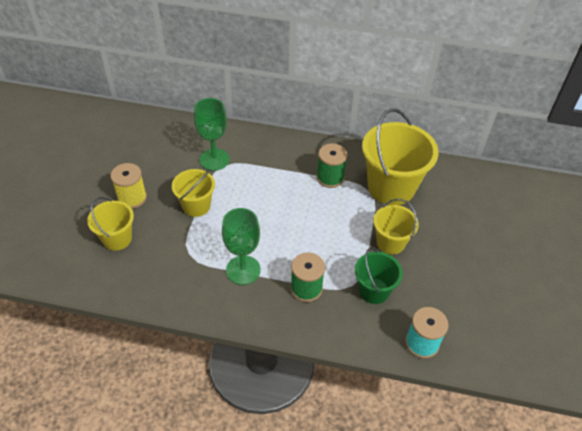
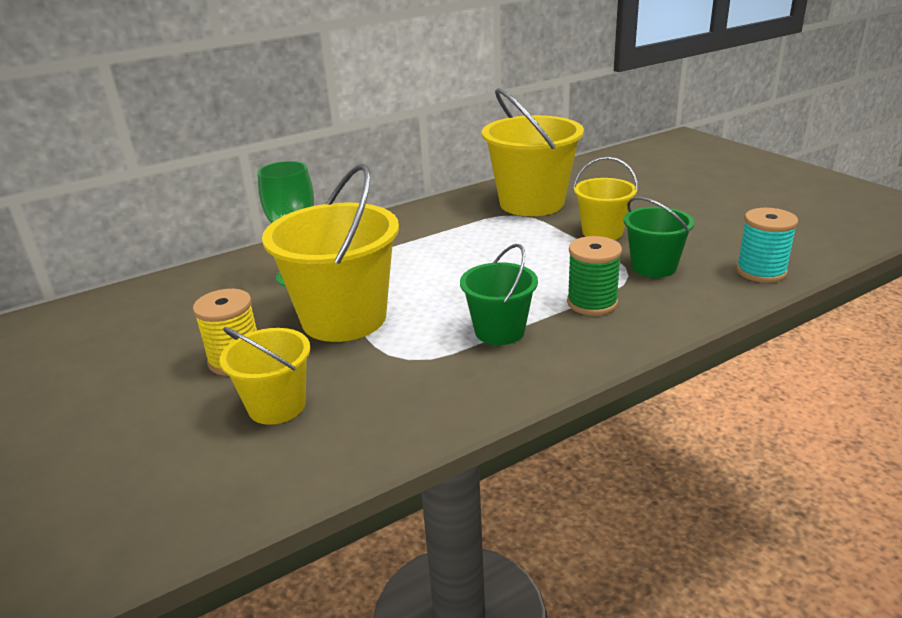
camera: 40 degrees left, 20 degrees down
yellow bucket [172,169,215,217] -> yellow bucket [262,164,399,342], size x1.77
green goblet [222,208,261,285] -> green bucket [460,244,538,345]
green spool [317,143,347,188] -> none

